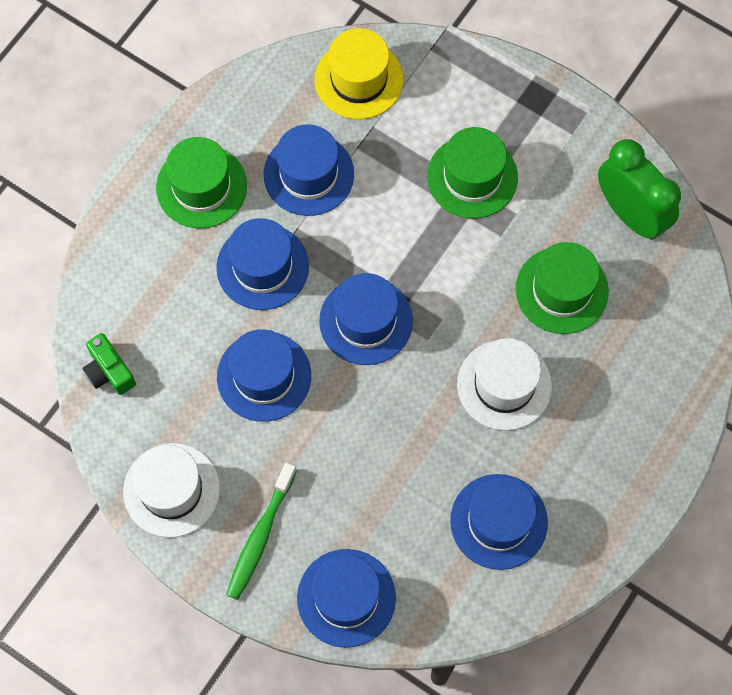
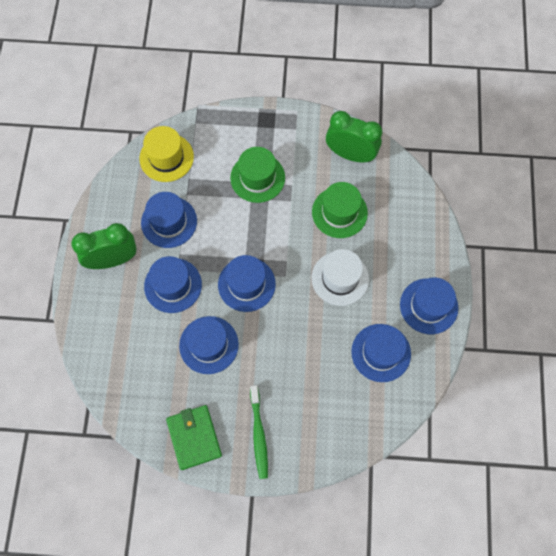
camera: 30 degrees left, 0 degrees up
green camera [82,333,136,395] -> none
white hat [123,443,220,538] -> green wallet [166,405,222,470]
green hat [156,137,247,229] -> green clock [71,223,137,269]
blue hat [297,549,396,648] -> blue hat moved to [400,278,458,334]

